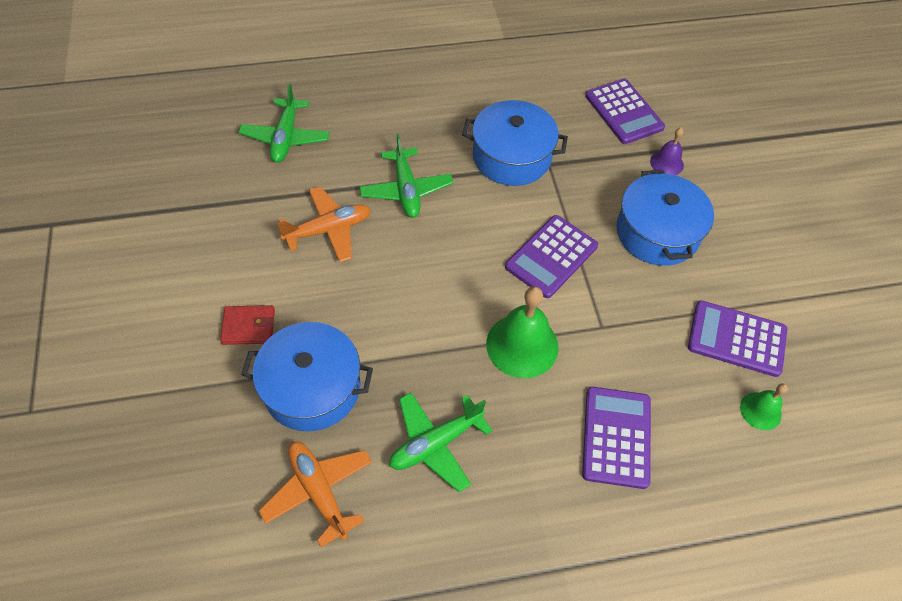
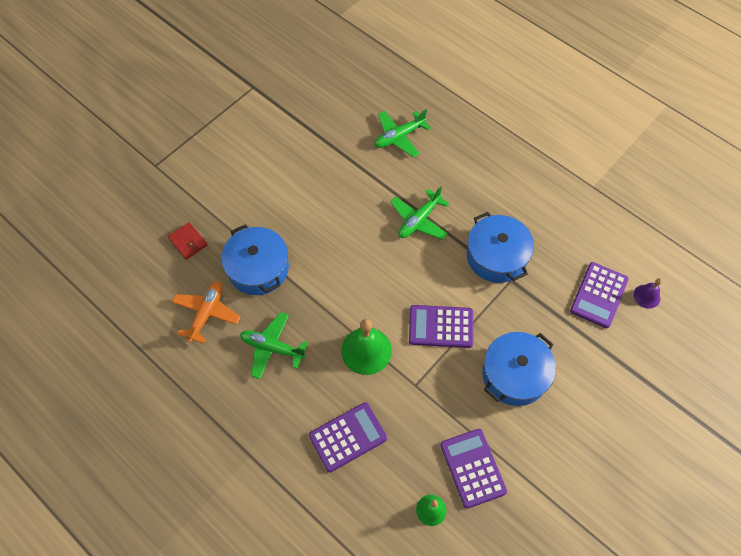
camera: 55 degrees right, 5 degrees up
red wallet [220,305,275,345] -> red wallet moved to [168,222,207,260]
orange plane [277,187,371,262] -> none
purple bell [650,128,684,175] -> purple bell moved to [634,278,662,309]

